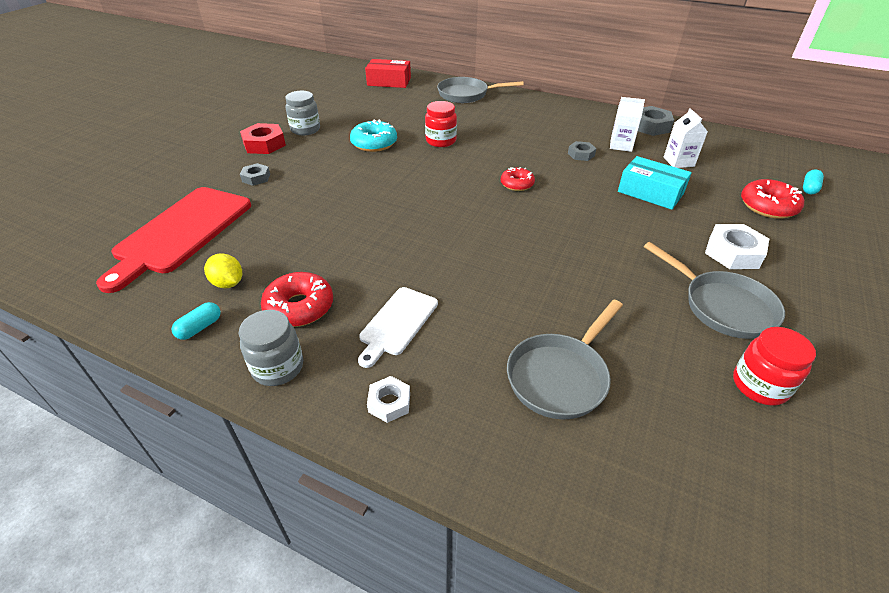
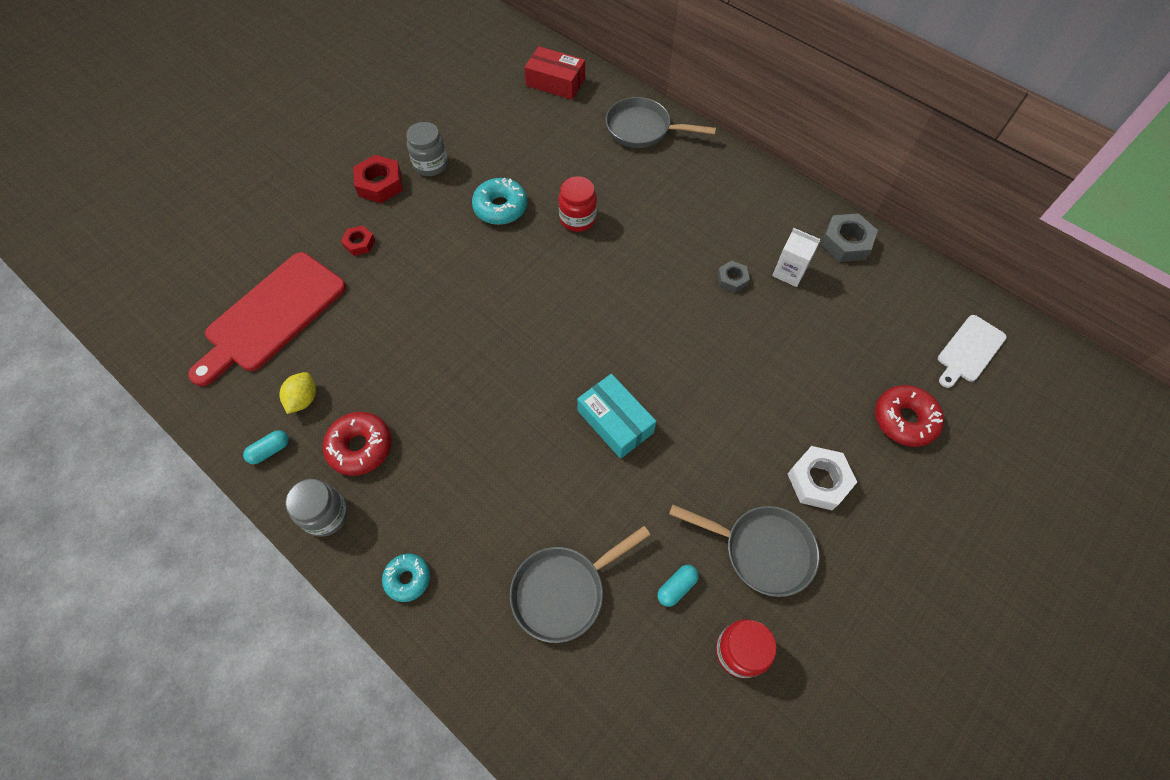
camera: 15 degrees right, 20 degrees up
yellow lemon [204,253,242,288] -> yellow lemon turned 45 degrees clockwise [279,372,316,414]
grey nut [240,163,270,186] -> red nut [341,225,375,256]
white cutting board [358,287,438,368] -> white cutting board moved to [938,315,1007,388]
white nut [367,376,410,423] -> turquoise donut [382,554,430,602]
red donut [501,167,535,191] -> none
turquoise box [618,156,692,210] -> turquoise box moved to [577,374,656,459]
grey pan [644,242,785,339] -> grey pan turned 45 degrees counterclockwise [669,504,820,597]
white carton [664,108,708,168] -> none
turquoise capsule [803,169,824,194] -> turquoise capsule moved to [657,565,699,607]

